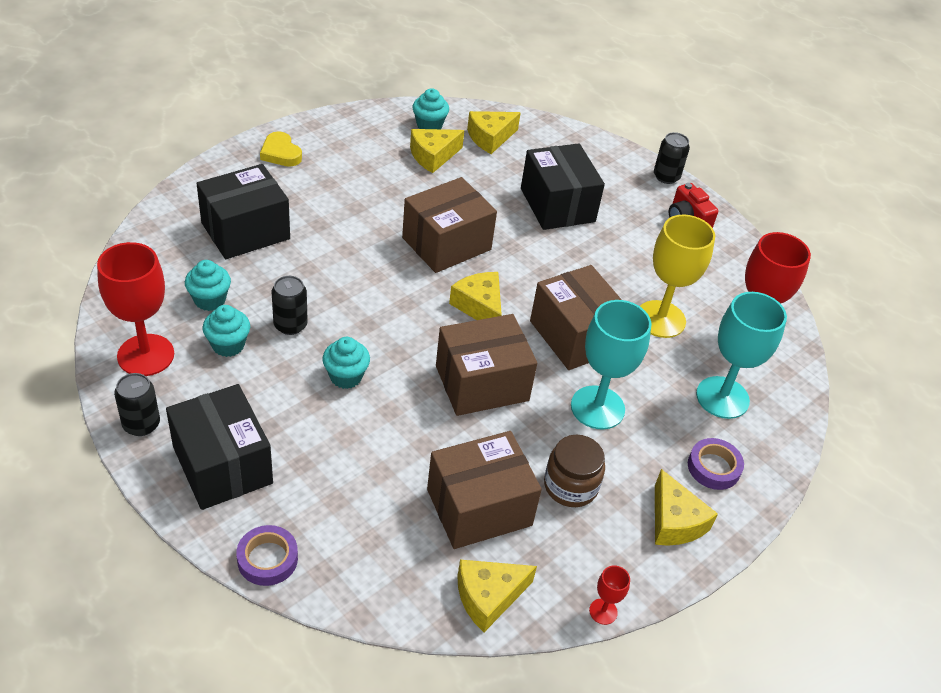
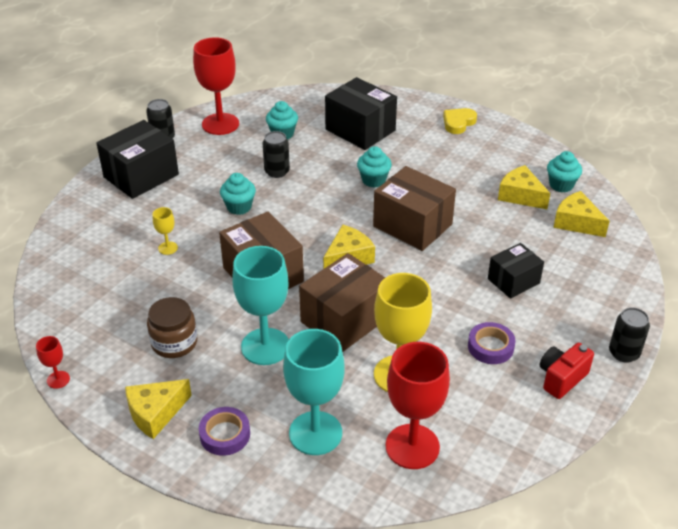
camera: 80 degrees right, 5 degrees down
turquoise cupcake [203,305,250,357] -> turquoise cupcake moved to [357,146,392,188]
purple tape [236,525,298,586] -> purple tape moved to [468,322,515,364]
brown box [427,431,542,549] -> none
yellow cheese [457,560,537,632] -> none
black box [521,143,605,230] -> black box [488,243,544,299], size x0.61
none -> yellow goblet [153,207,178,255]

